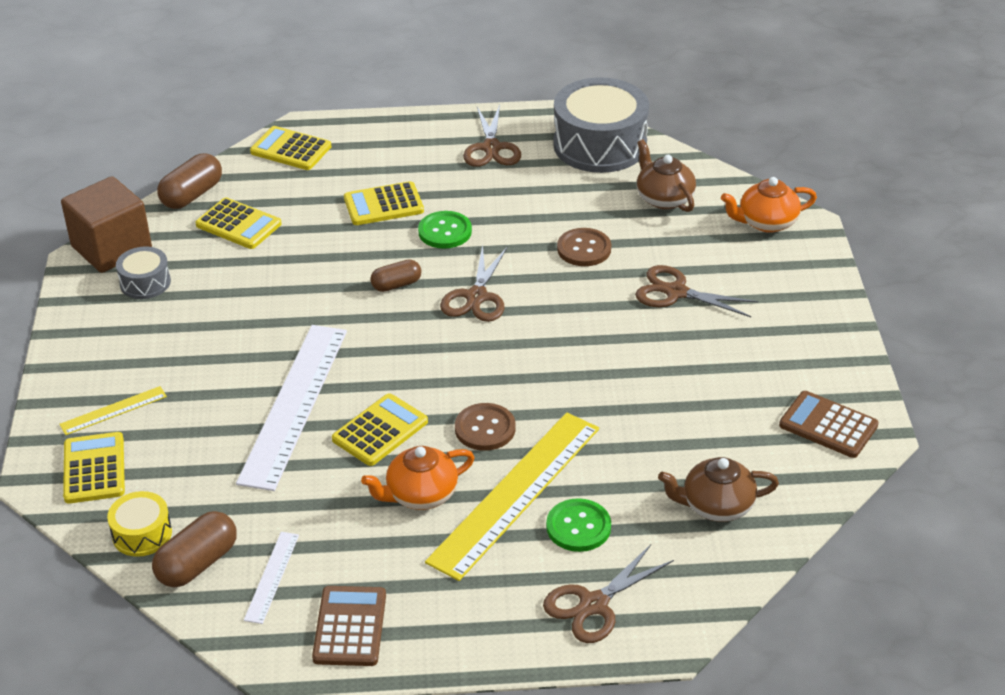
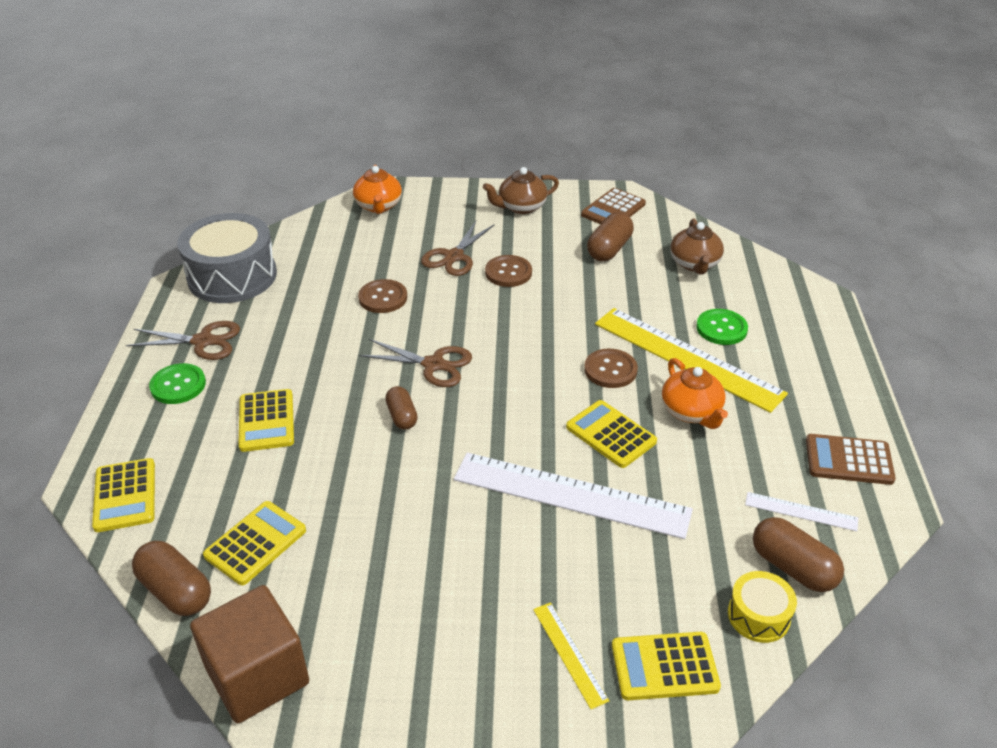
camera: 85 degrees left, 0 degrees up
grey drum [116,246,171,299] -> none
yellow calculator [250,126,331,170] -> yellow calculator turned 45 degrees counterclockwise [92,458,155,532]
green button [418,211,472,249] -> green button moved to [149,363,206,404]
brown scissors [543,544,674,643] -> none
brown teapot [637,139,696,212] -> brown teapot moved to [483,167,559,214]
none -> brown button [485,255,532,287]
none -> brown capsule [587,212,634,261]

